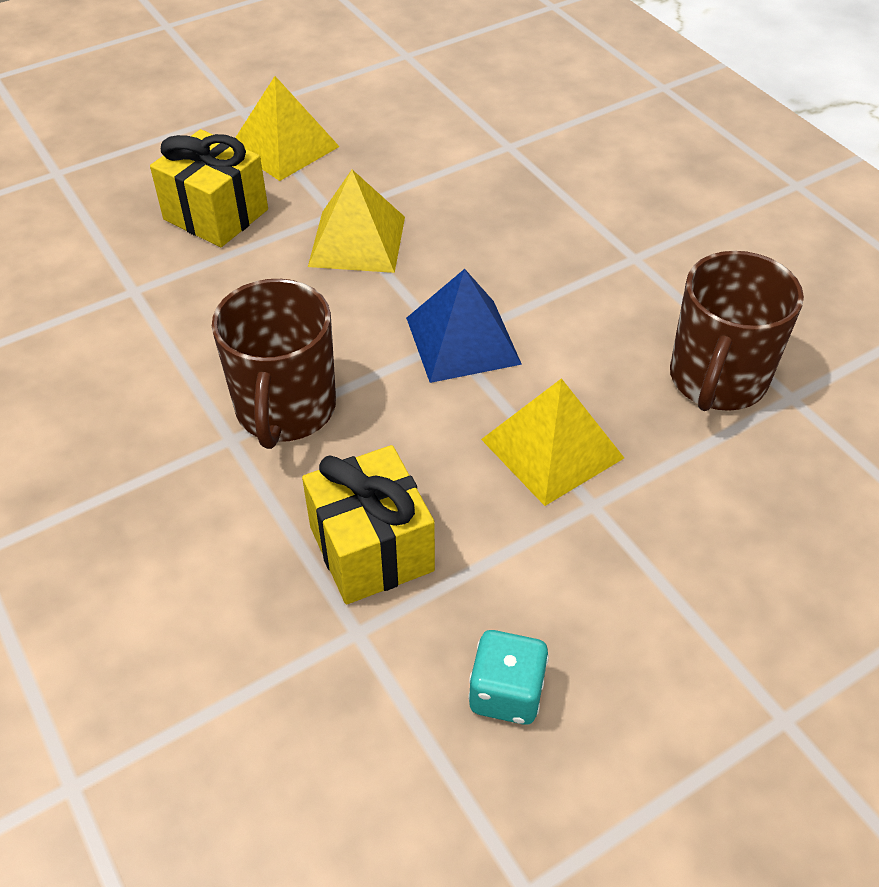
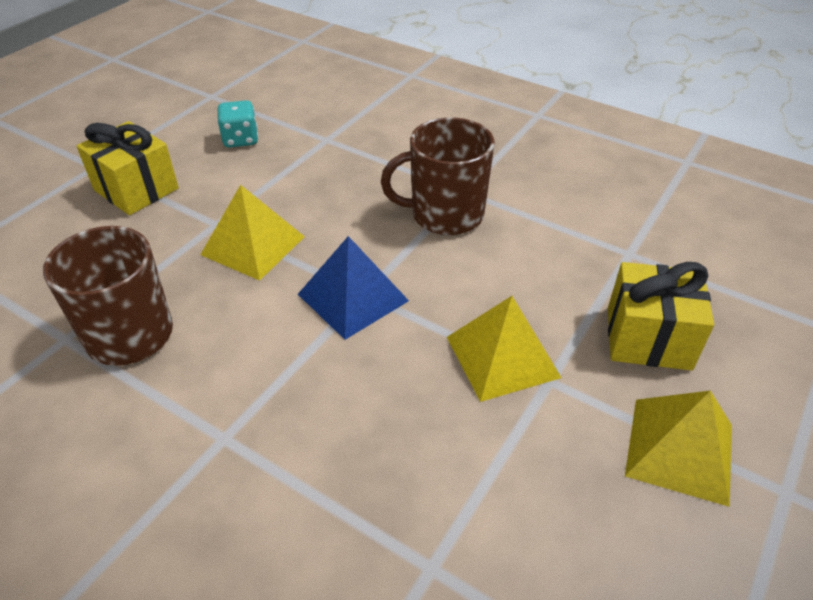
camera: 155 degrees right, 5 degrees down
brown mug [212,279,336,449] -> brown mug turned 75 degrees counterclockwise [381,118,495,235]
yellow gift [302,445,435,604] -> yellow gift moved to [77,121,179,215]

